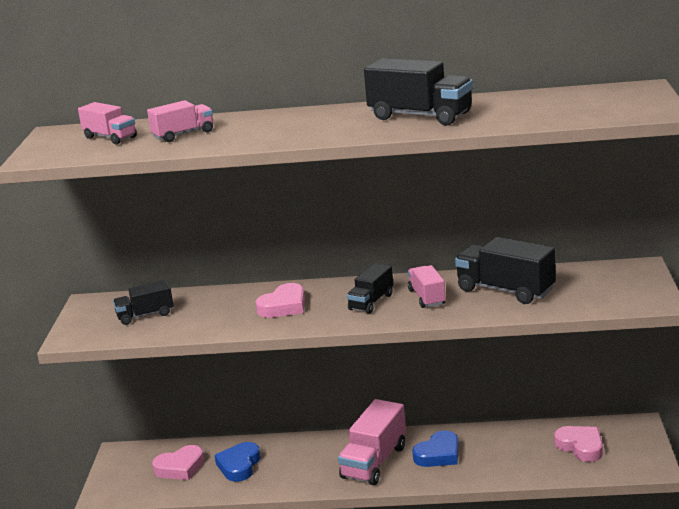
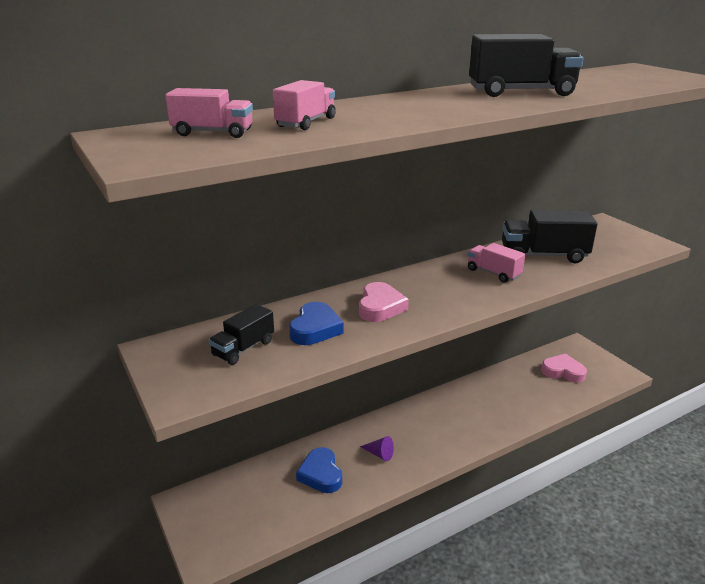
camera: 35 degrees left, 5 degrees up
pink heart [152,445,204,480] -> none
pink truck [338,399,406,485] -> none
black truck [347,263,393,314] -> none
blue heart [412,430,459,467] -> blue heart moved to [289,302,344,345]
none -> purple cone [360,436,394,461]

